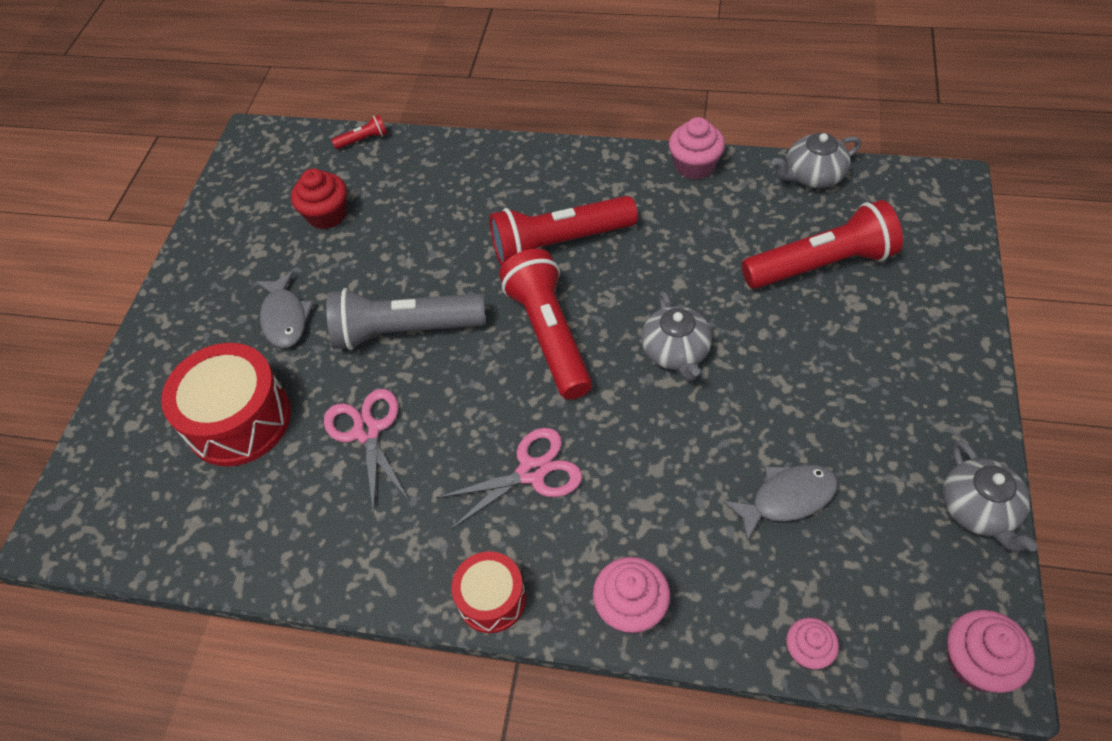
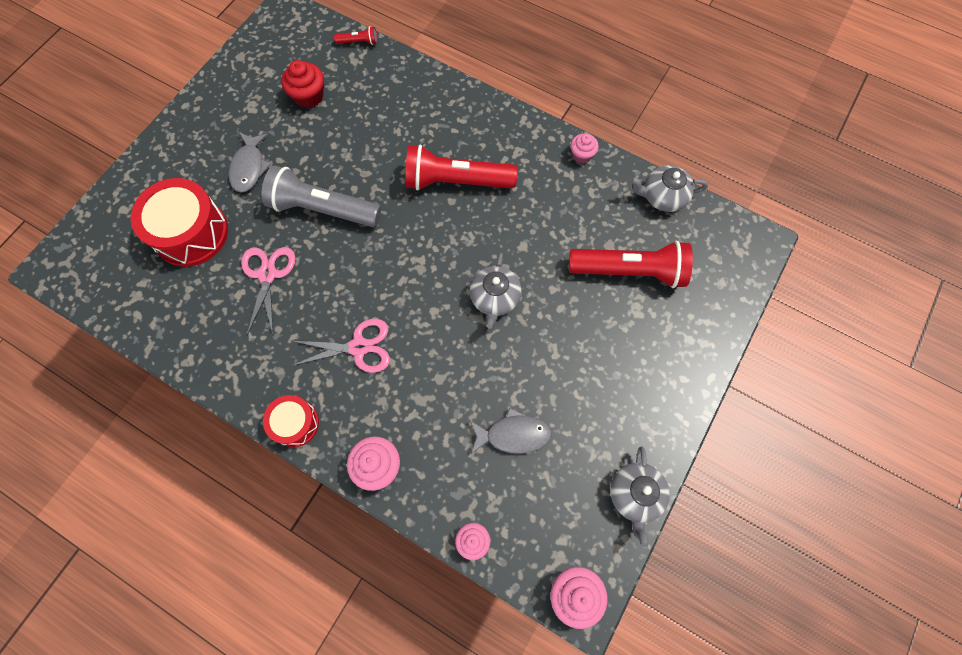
camera: 15 degrees right, 15 degrees up
red flashlight [499,249,592,400] -> none
pink cupcake [669,117,725,180] -> pink cupcake [571,134,599,163], size x0.65

